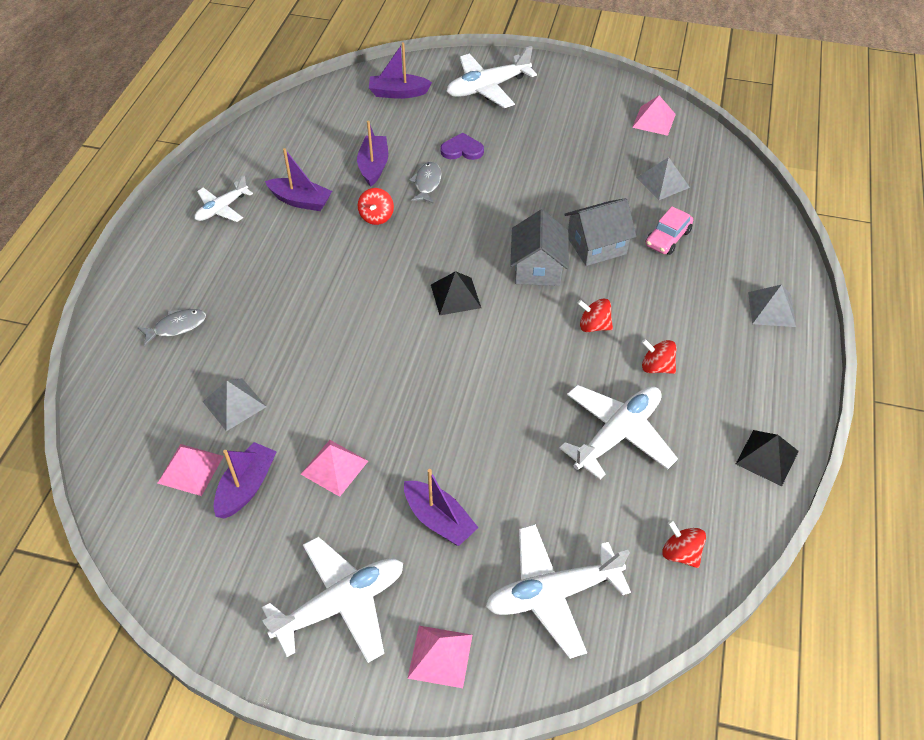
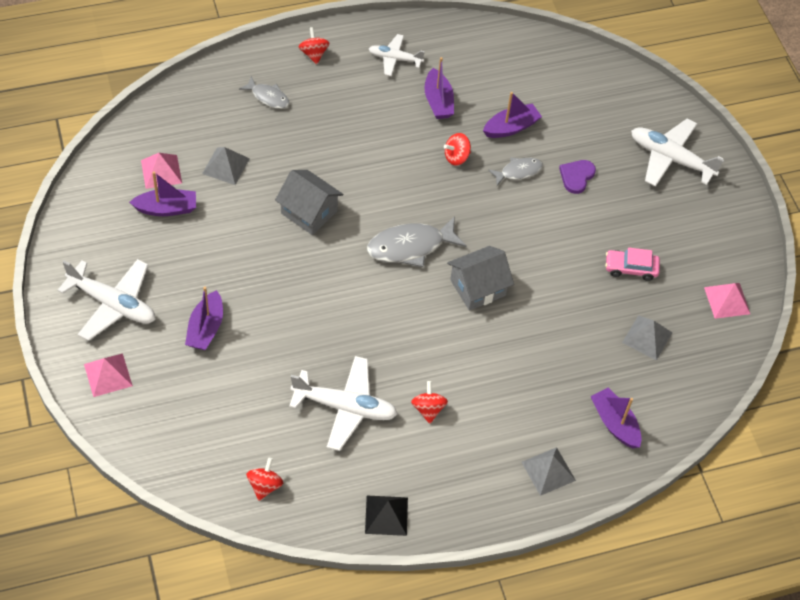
camera: 55 degrees right, 5 degrees up
pink pyramid [301,440,368,497] -> none
purple boat [369,42,432,99] -> purple boat moved to [590,388,642,449]
black pyramid [431,271,481,315] -> grey fish [367,216,467,267]
purple heart [440,133,484,160] -> purple heart turned 120 degrees counterclockwise [559,160,596,194]
white plane [486,524,631,659] -> none
grey house [564,198,636,266] -> grey house moved to [275,170,343,235]
red spinning top [577,298,613,332] -> red spinning top moved to [299,27,329,64]
pink car [646,206,693,255] -> pink car moved to [605,247,660,281]

